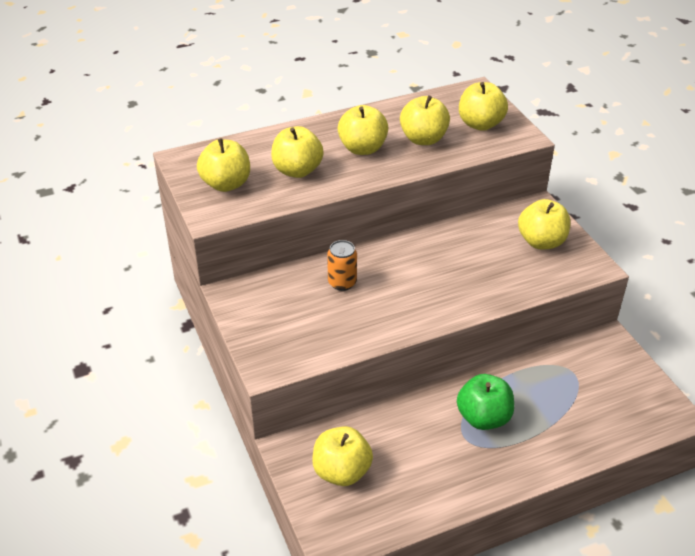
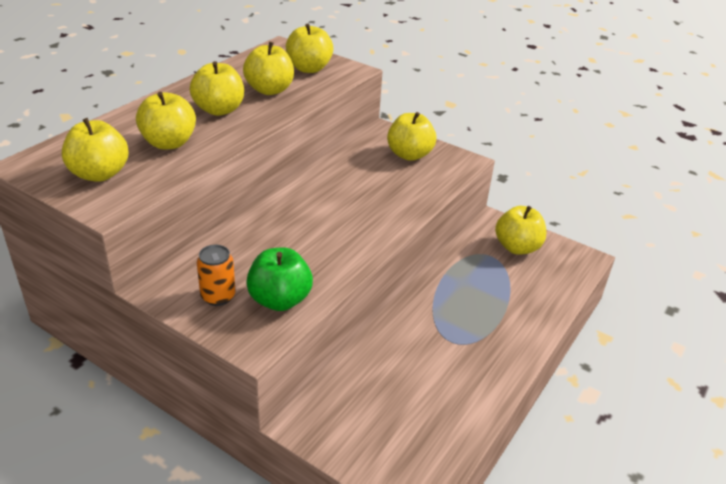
camera: 35 degrees left, 5 degrees down
yellow apple [312,426,373,486] -> yellow apple moved to [495,206,546,255]
orange can [327,240,357,291] -> orange can moved to [197,245,236,306]
green apple [457,374,514,430] -> green apple moved to [246,247,313,311]

